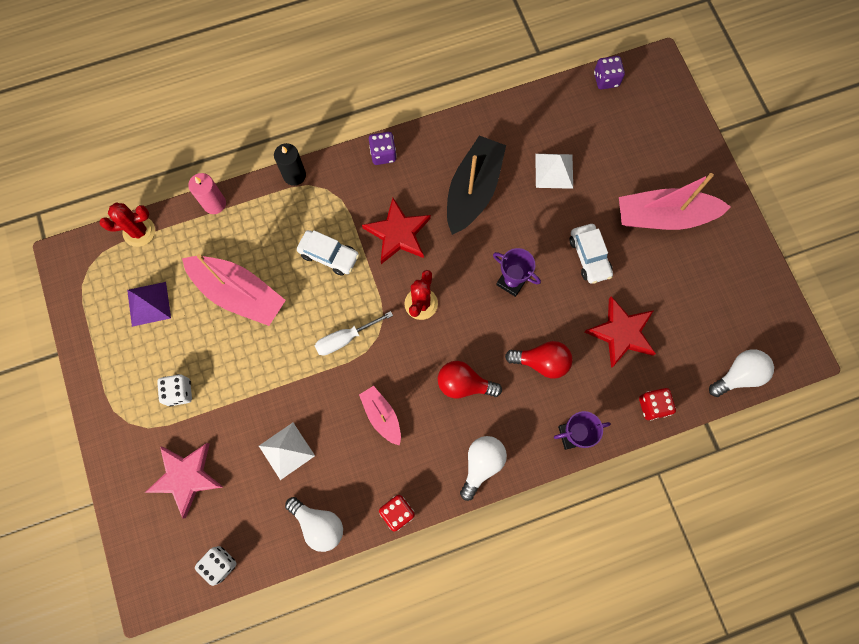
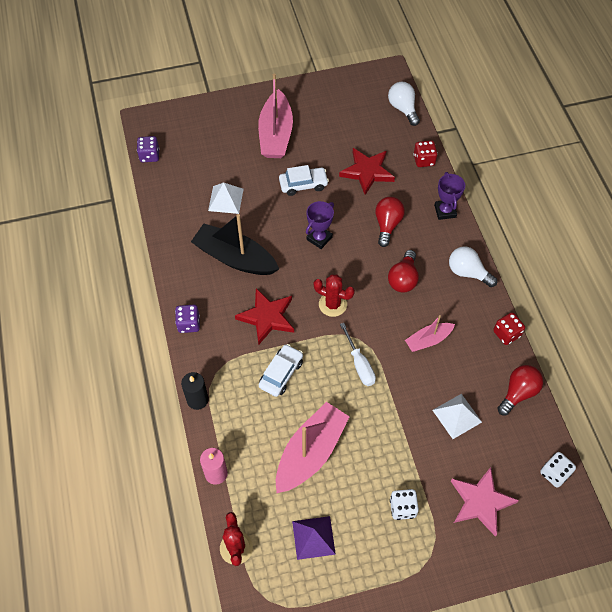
camera: 85 degrees left, 15 degrees down
white light bulb [285,497,343,552] -> red light bulb [497,365,543,415]

